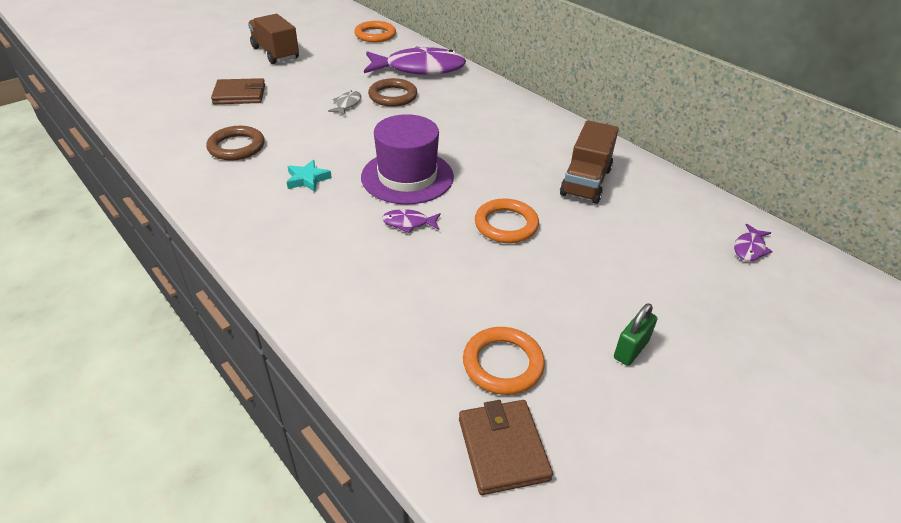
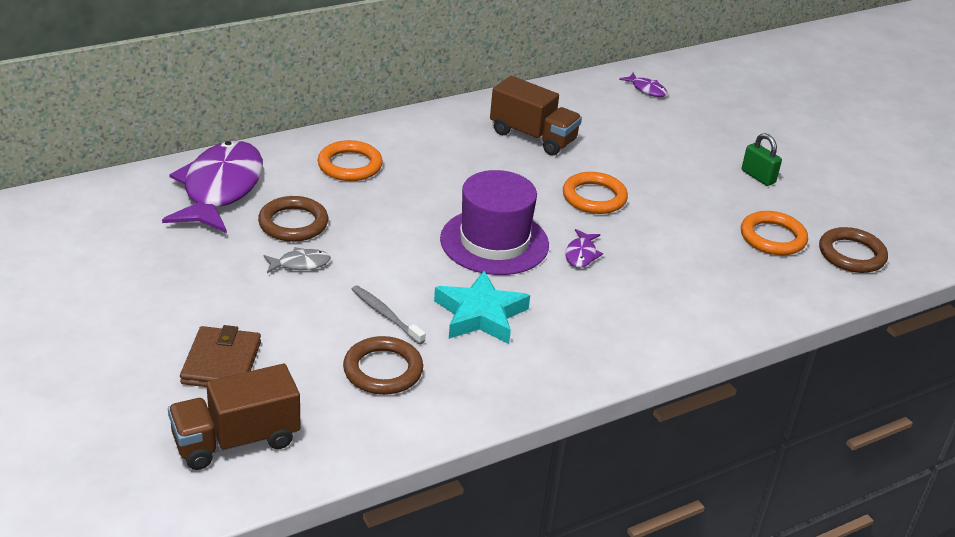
camera: 80 degrees left, 5 degrees down
brown truck [248,14,299,64] -> brown truck moved to [168,364,301,470]
turquoise star [287,160,332,192] -> turquoise star [434,271,530,344], size x1.70
grey fish [328,91,361,115] -> grey fish turned 135 degrees clockwise [264,247,330,273]
orange ring [354,21,396,42] -> orange ring moved to [318,140,383,181]
brown wallet [459,400,553,495] -> brown ring [819,227,888,273]
none -> grey toothbrush [352,285,425,345]

